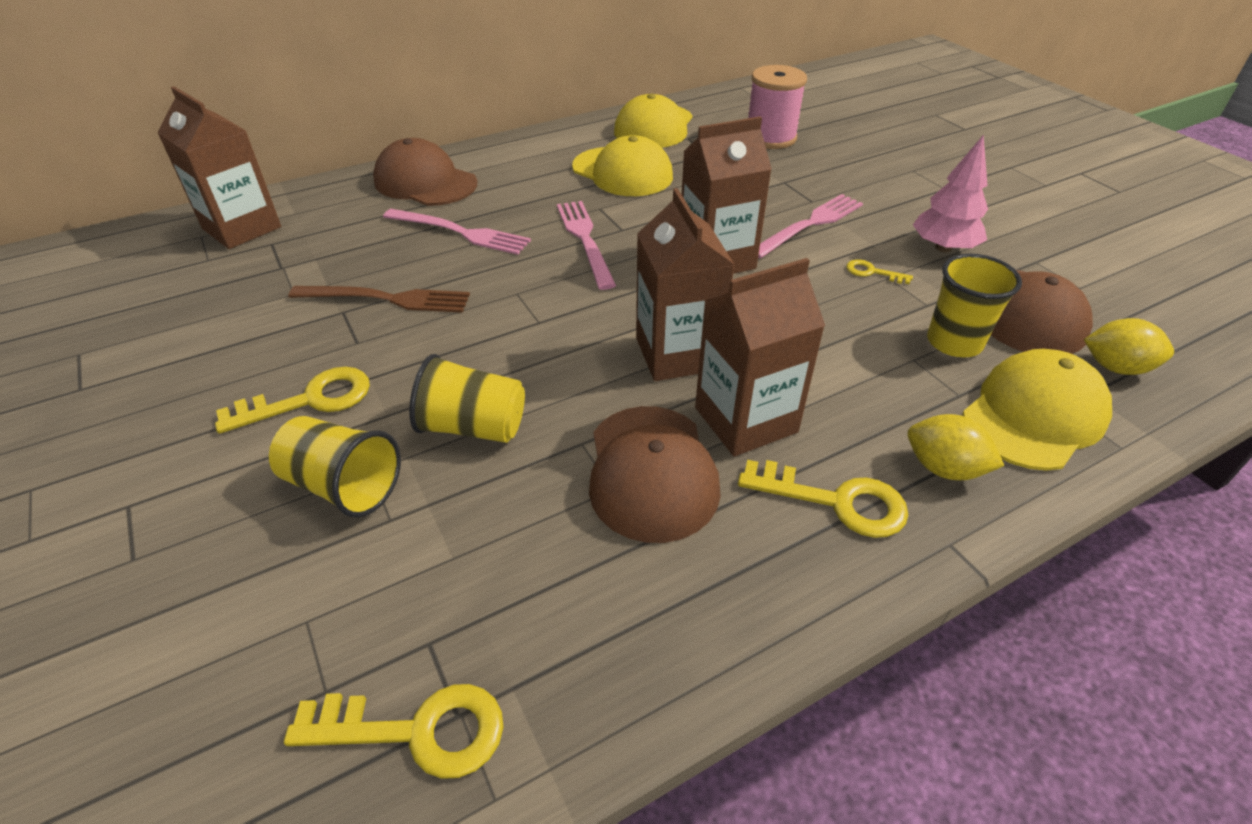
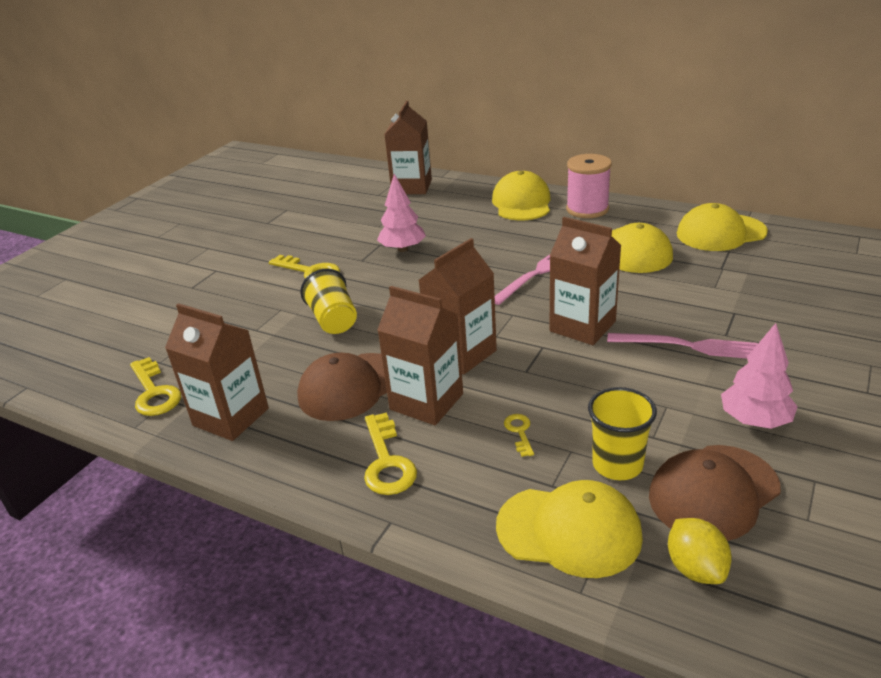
camera: 60 degrees right, 10 degrees down
yellow cup [269,416,401,518] -> none
brown fork [289,286,470,313] -> pink tree [377,174,426,252]
brown cap [373,138,478,206] -> yellow cap [492,171,550,220]
pink fork [383,209,531,255] -> none
pink spool [748,65,807,149] -> pink spool moved to [566,154,612,218]
yellow key [846,259,913,284] -> yellow key moved to [504,414,534,457]
yellow lemon [908,414,1004,480] -> none
none -> brown carton [165,303,269,441]

